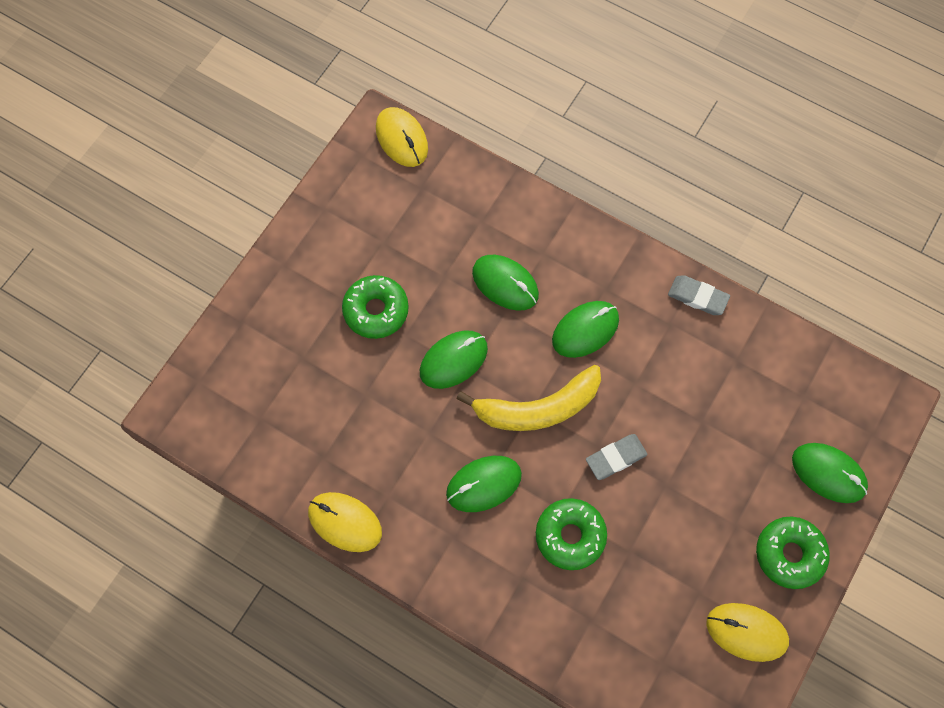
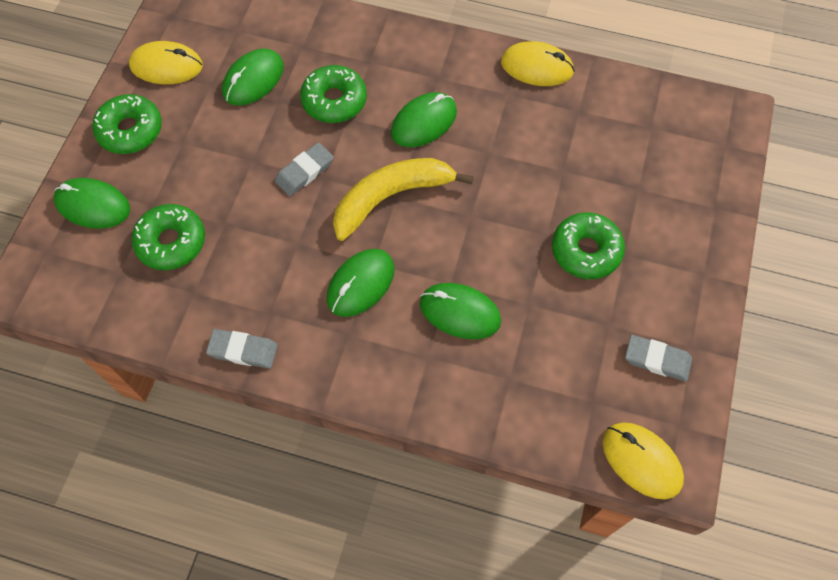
camera: 165 degrees right, 5 degrees down
green mouse [420,331,488,389] -> green mouse moved to [222,49,284,106]
none -> green donut [132,204,205,270]
none -> grey eraser [625,335,692,382]

